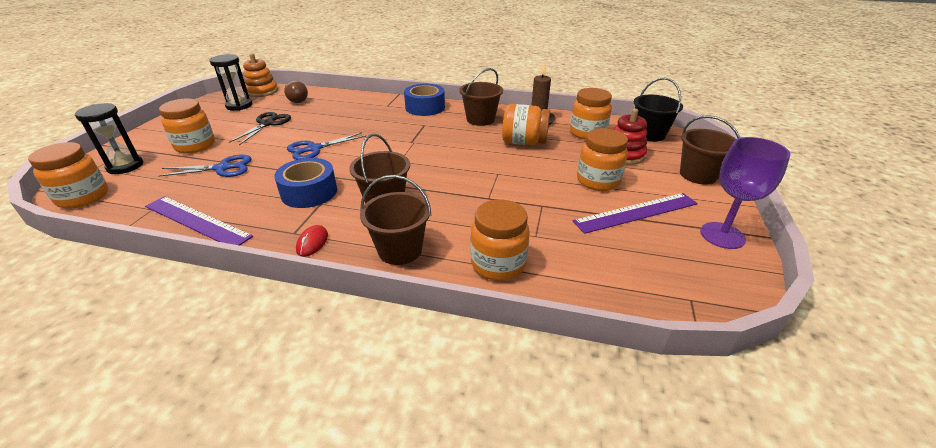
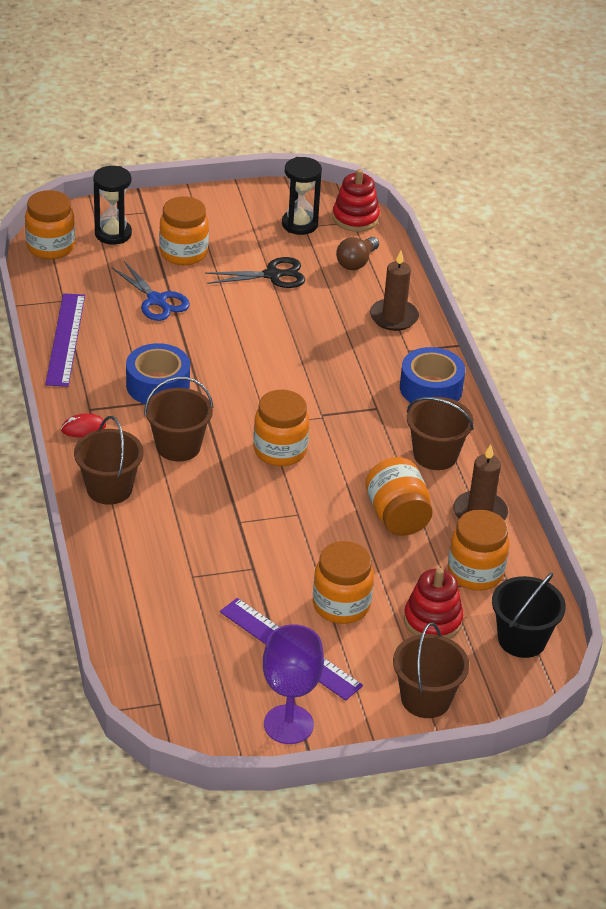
camera: 60 degrees right, 5 degrees up
orange stacking toy [243,53,278,97] -> red stacking toy [332,169,380,232]
blue scissors [287,132,366,160] -> none
orange jar [470,199,530,281] -> orange jar moved to [253,390,309,466]
none -> brown candle [370,251,419,331]

